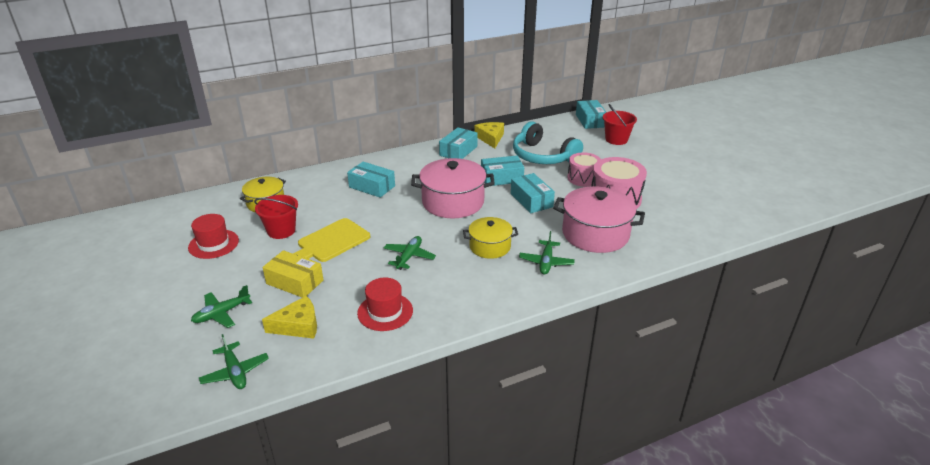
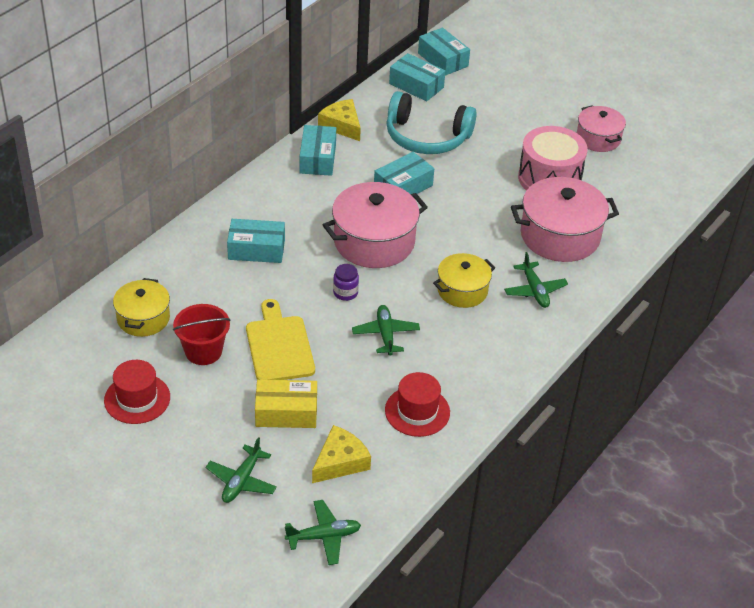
camera: 30 degrees left, 10 degrees up
green plane [199,334,269,389] -> green plane turned 45 degrees counterclockwise [285,500,361,565]
yellow cutting board [293,218,370,262] -> yellow cutting board turned 150 degrees clockwise [246,299,315,380]
turquoise box [511,173,555,213] -> turquoise box moved to [389,53,445,101]
pink drum [567,152,601,187] -> none
red bucket [603,104,637,145] -> none
none -> purple jar [333,264,359,301]
none -> pink pot [577,105,626,152]

